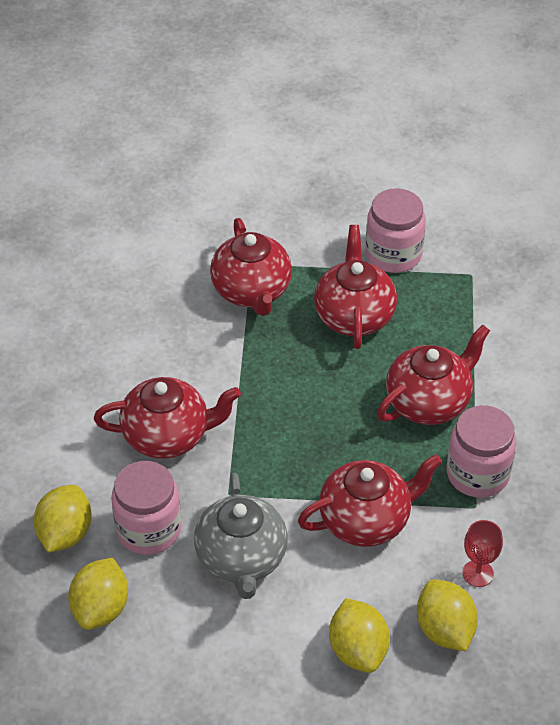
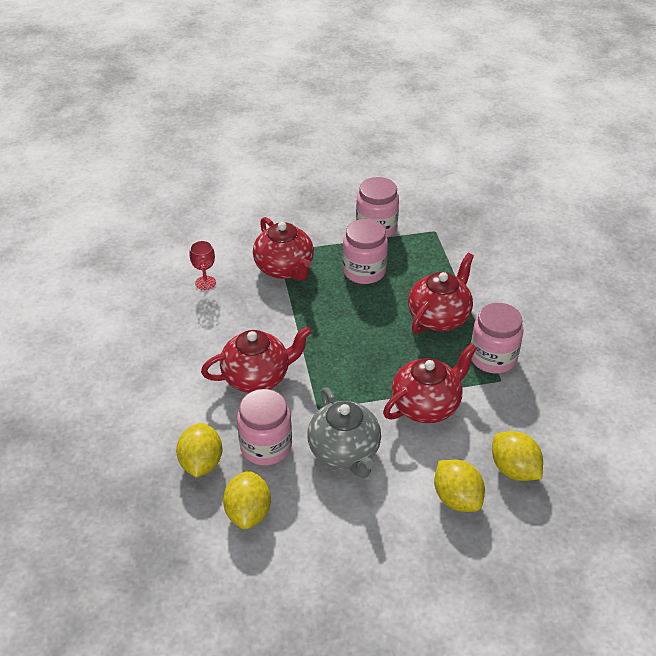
camera: 15 degrees left, 5 degrees down
red teapot [314,225,397,349] -> pink jar [343,219,388,284]
red goblet [463,520,503,587] -> red goblet moved to [189,240,216,290]

